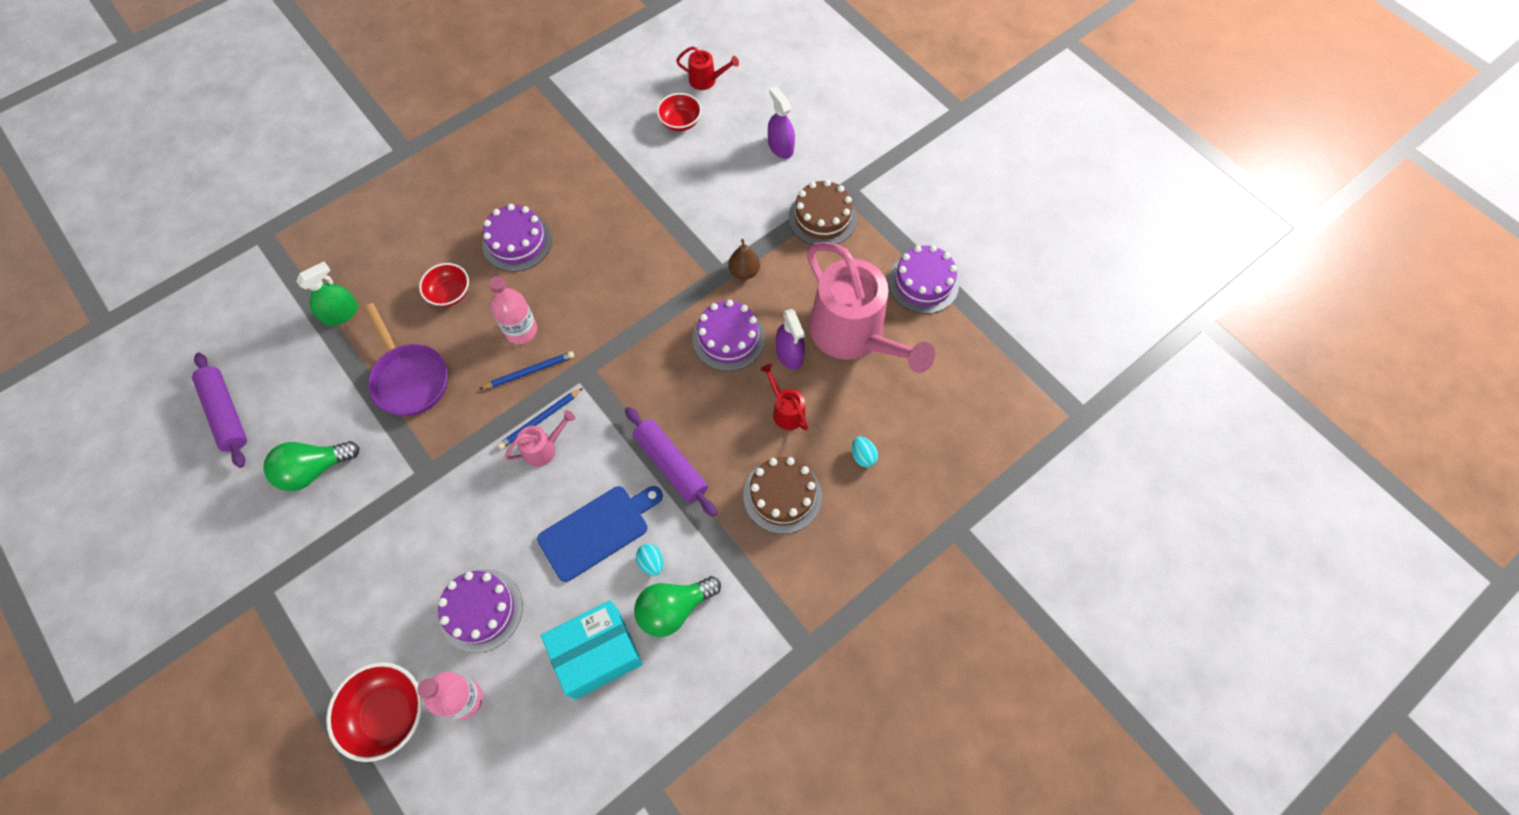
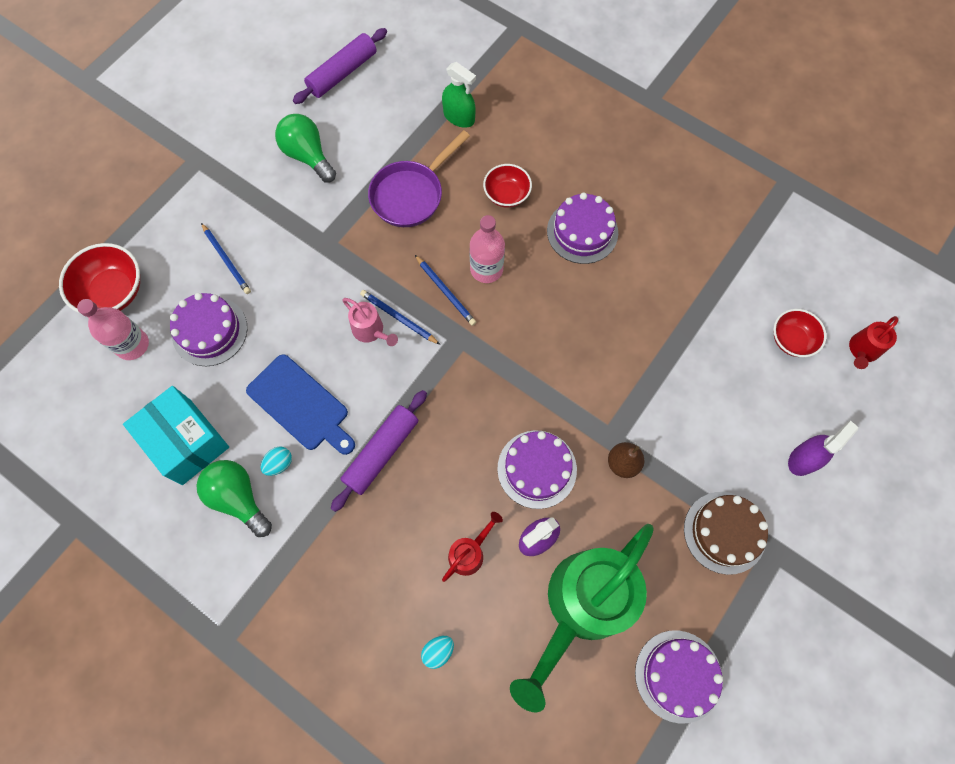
camera: 75 degrees right, 5 degrees up
red watering can [676,46,739,90] -> red watering can turned 45 degrees clockwise [849,316,898,369]
brown cake [743,457,822,534] -> none
pink watering can [807,242,935,373] -> green watering can [510,524,653,712]
none -> blue pencil [201,223,251,294]

